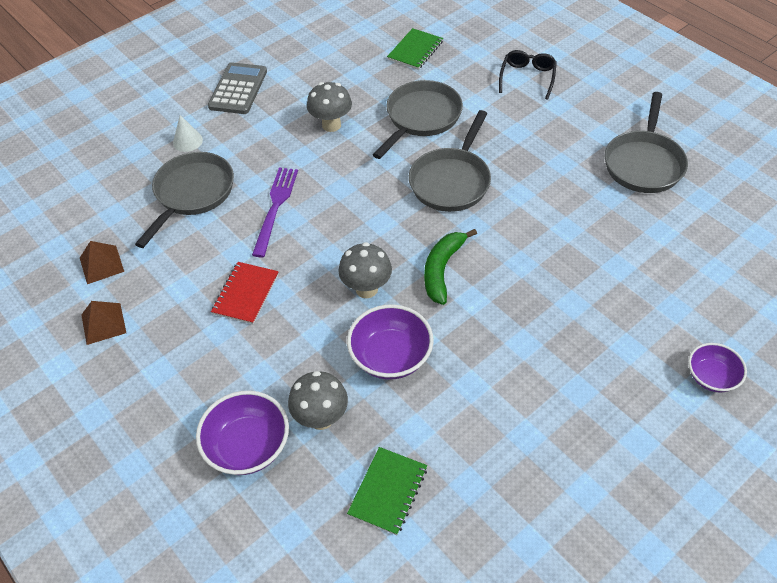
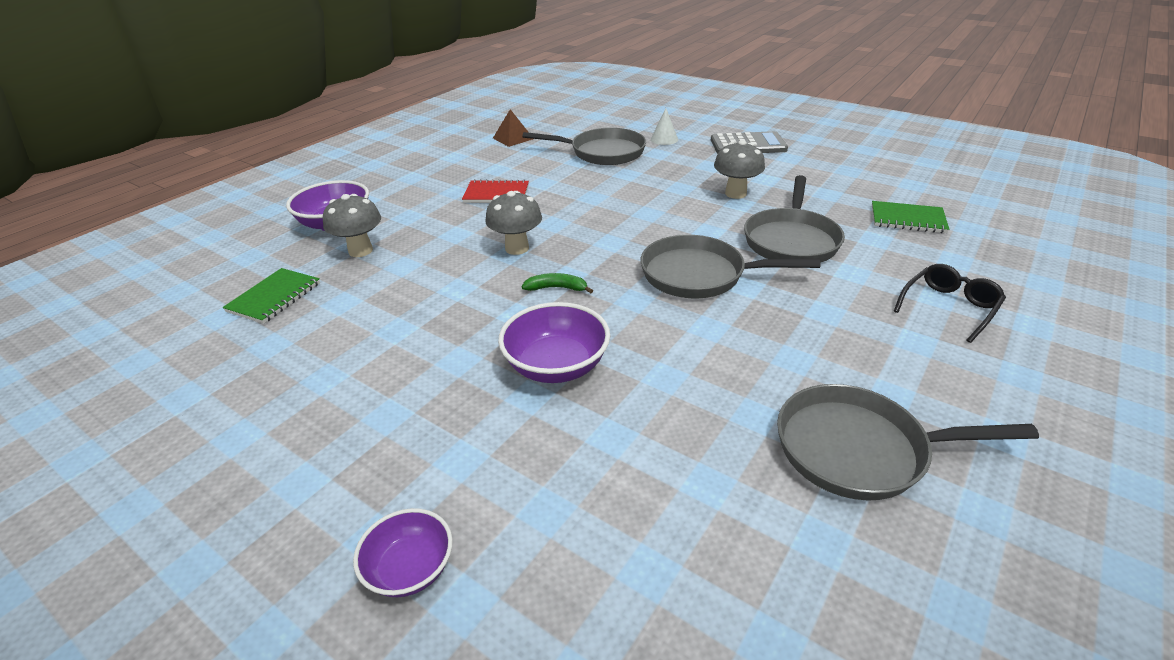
camera: 75 degrees right, 15 degrees down
brown pyramid [82,301,126,345] -> none
purple fork [252,168,298,257] -> none
purple bowl [347,304,434,379] -> purple bowl moved to [498,302,610,383]
green notebook [347,447,427,535] -> green notebook turned 75 degrees counterclockwise [222,268,320,324]
grey pan [373,80,463,159] -> grey pan turned 90 degrees clockwise [744,175,845,263]
green banana [424,229,477,305] -> green banana [522,273,593,293], size x0.61
black glasses [499,50,557,100] -> black glasses turned 45 degrees counterclockwise [894,264,1006,343]

